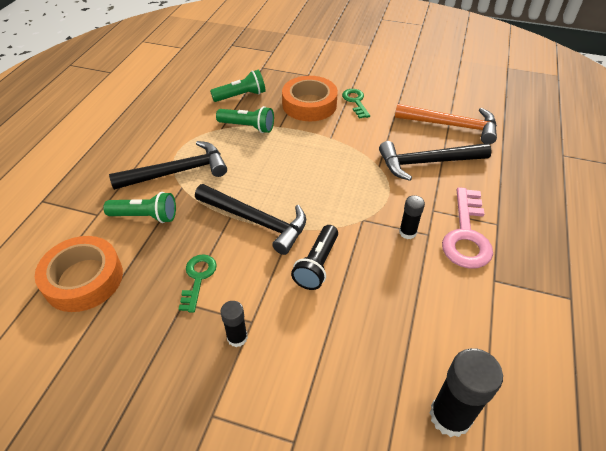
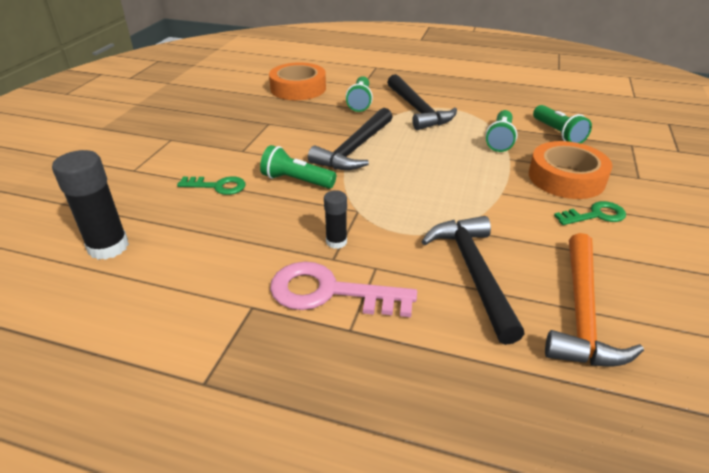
camera: 90 degrees right, 10 degrees down
green key [179,254,217,313] -> green key moved to [177,176,245,195]
black glue stick [220,301,248,347] -> none
black flashlight [291,225,338,290] -> green flashlight [260,145,336,189]

